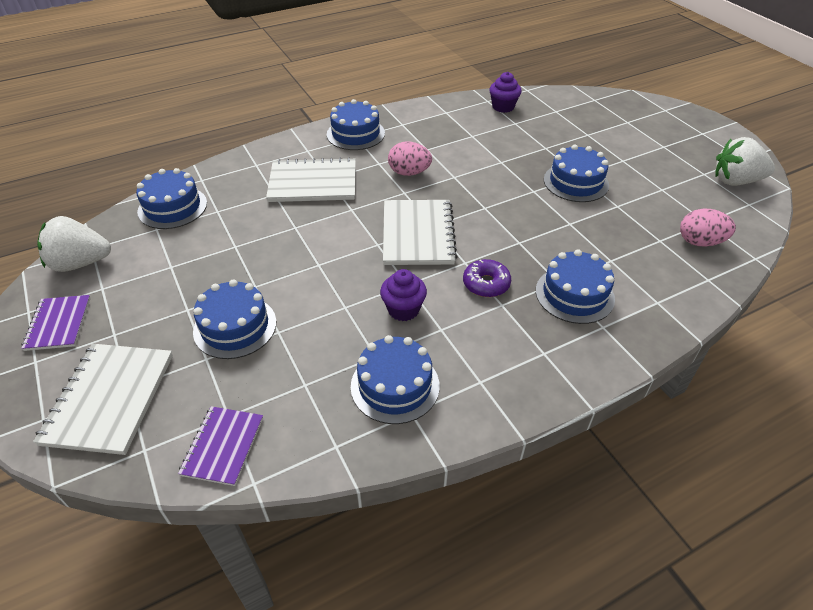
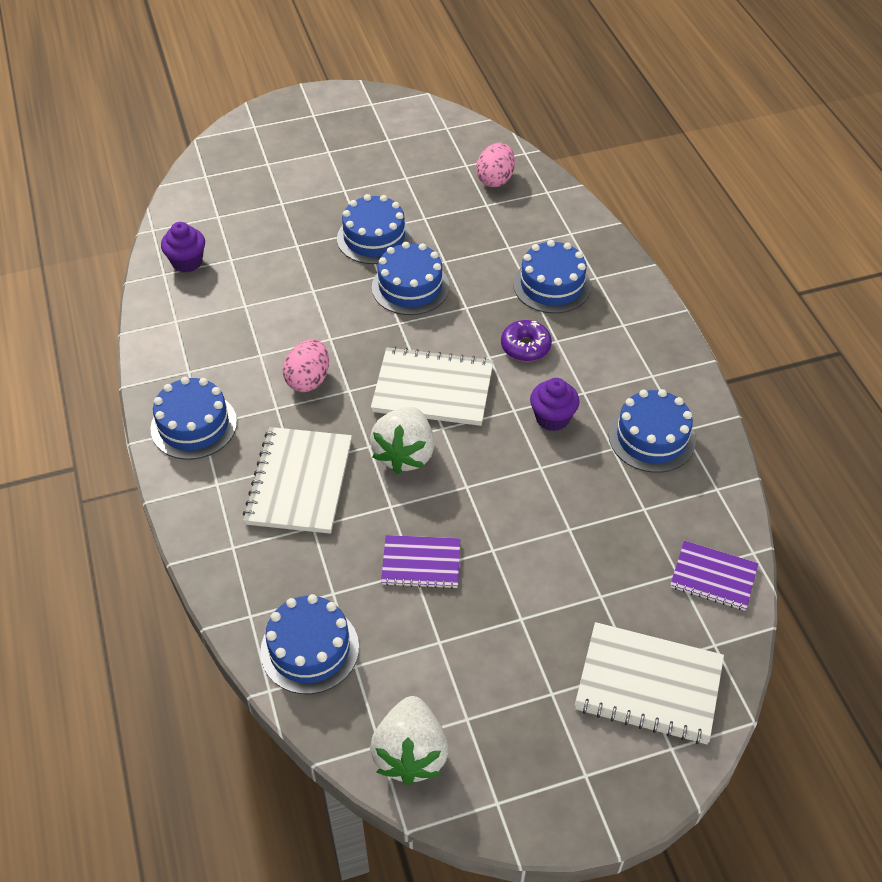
camera: 80 degrees left, 5 degrees up
purple notebook [21,295,91,351] -> purple notebook moved to [381,535,460,589]
blue cake [193,280,276,359] -> blue cake moved to [372,242,449,315]
white strawberry [715,137,775,186] -> white strawberry moved to [370,407,434,474]

